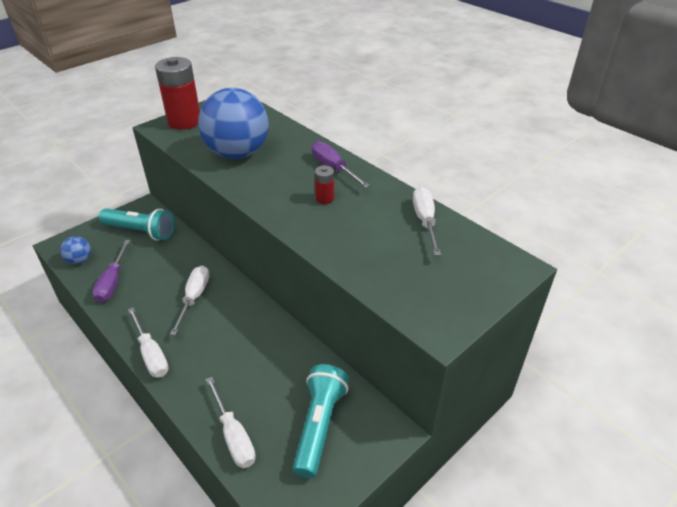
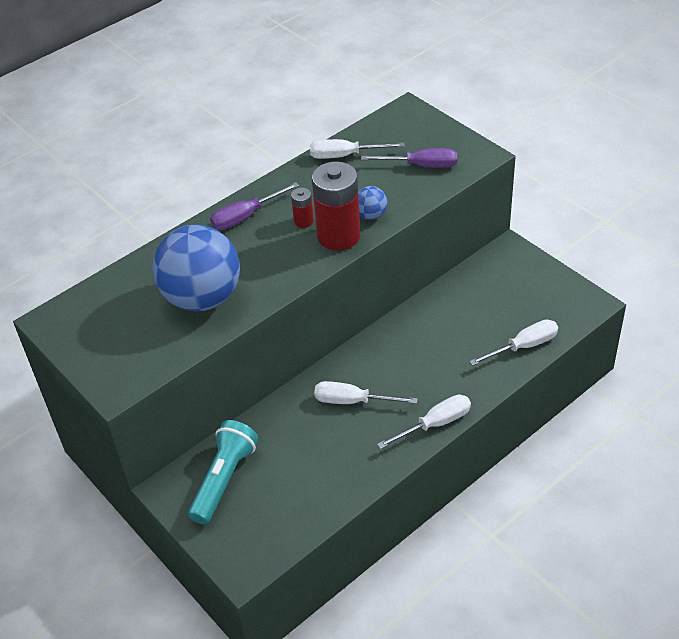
camera: 85 degrees left, 5 degrees up
blue ball [60,236,91,264] -> blue ball moved to [358,186,387,220]
purple screwdriver [92,240,130,303] -> purple screwdriver moved to [361,148,457,168]
red battery [155,57,200,130] -> red battery moved to [312,161,360,251]
turquoise flashlight [293,364,349,478] -> none

